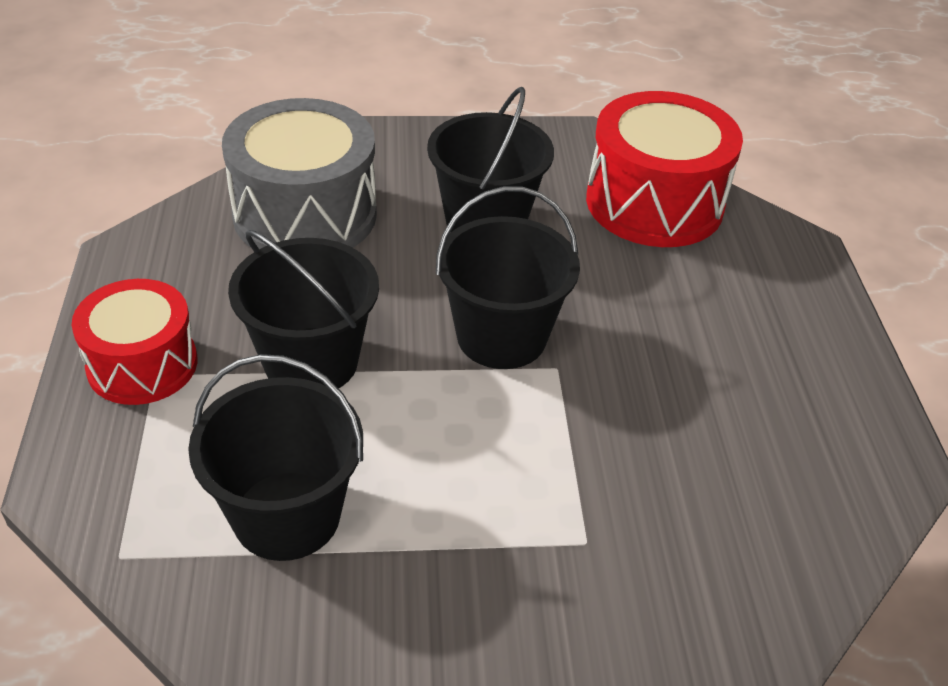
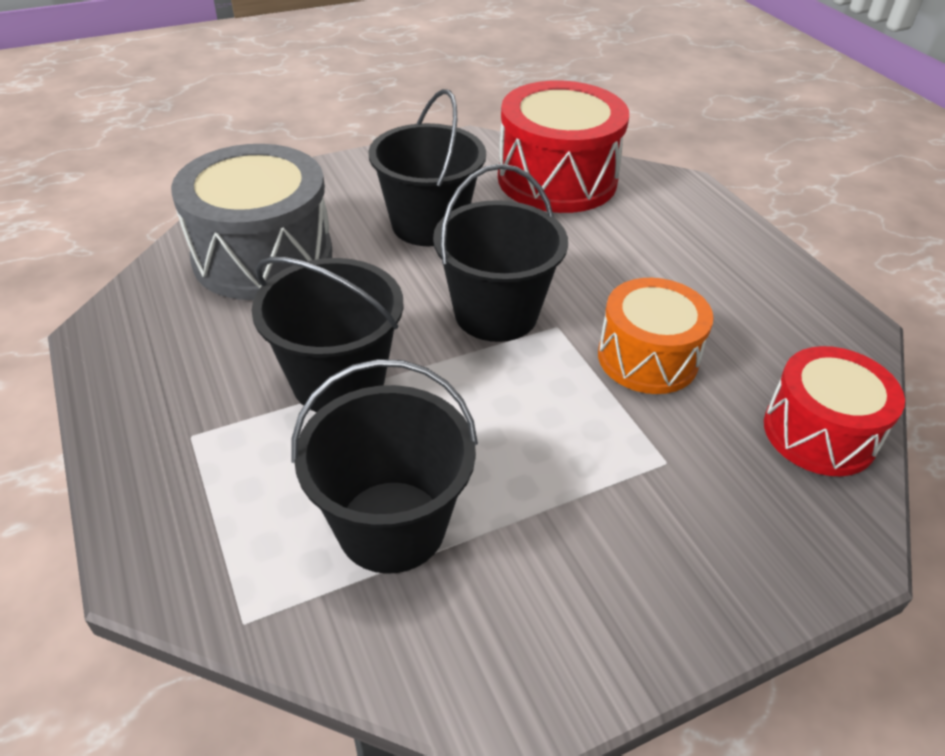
camera: 20 degrees left, 0 degrees up
red drum [72,279,197,405] -> red drum moved to [764,346,905,476]
none -> orange drum [598,278,714,394]

